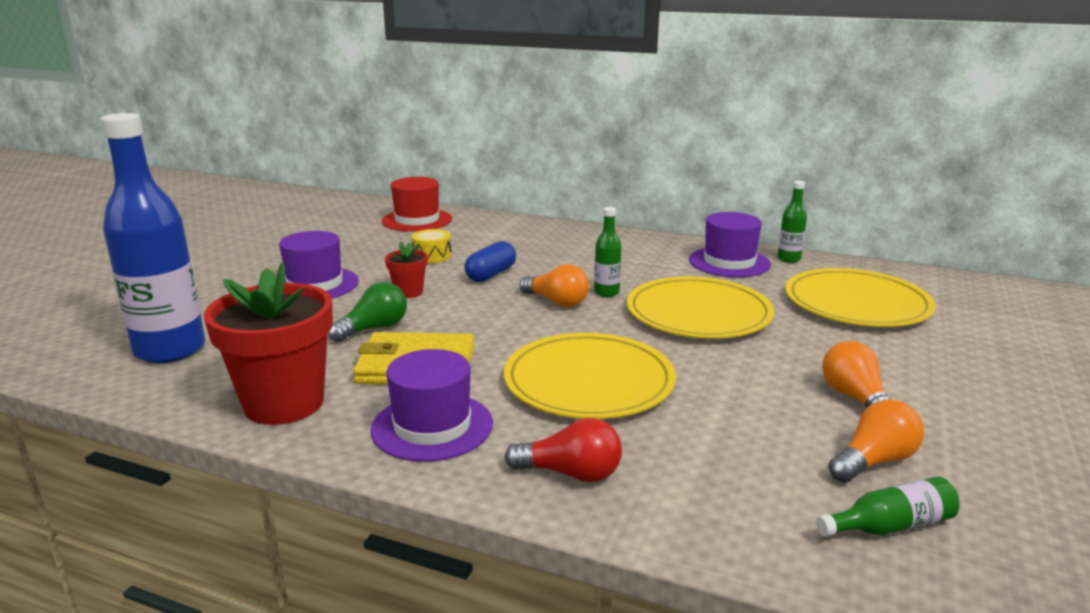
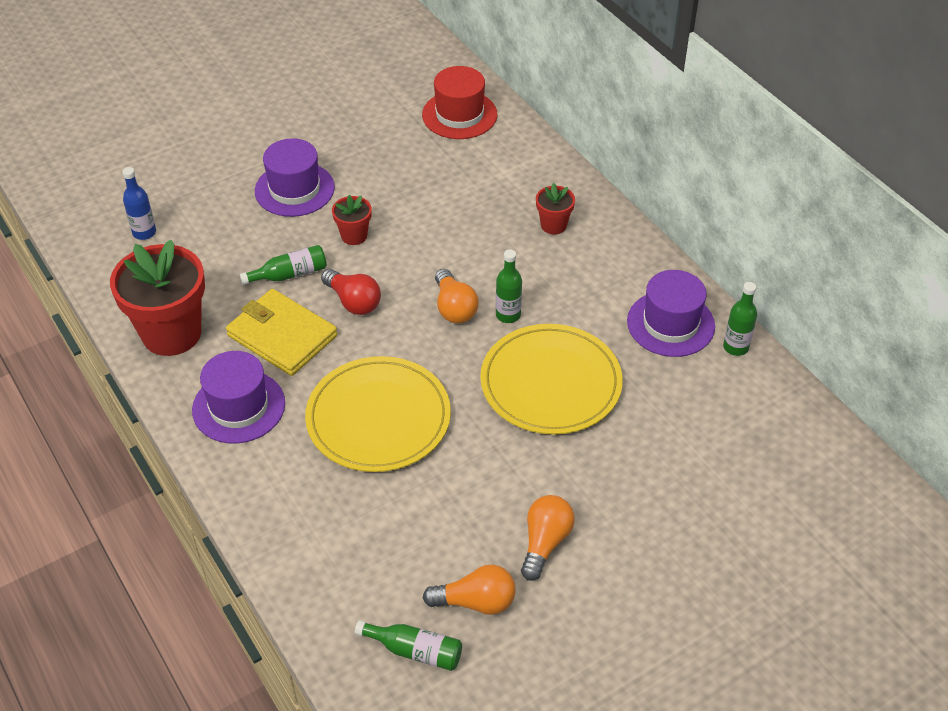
camera: 35 degrees right, 25 degrees up
blue bottle [101,113,205,363] -> blue bottle [122,167,156,240], size x0.44
green light bulb [328,282,407,342] -> green bottle [240,245,327,285]
yellow drum [412,229,451,263] -> none
blue capsule [464,241,516,282] -> none
red light bulb [504,418,622,482] -> red light bulb moved to [321,269,381,315]
yellow plate [785,268,936,327] -> none
none -> red flower pot [536,183,575,234]

